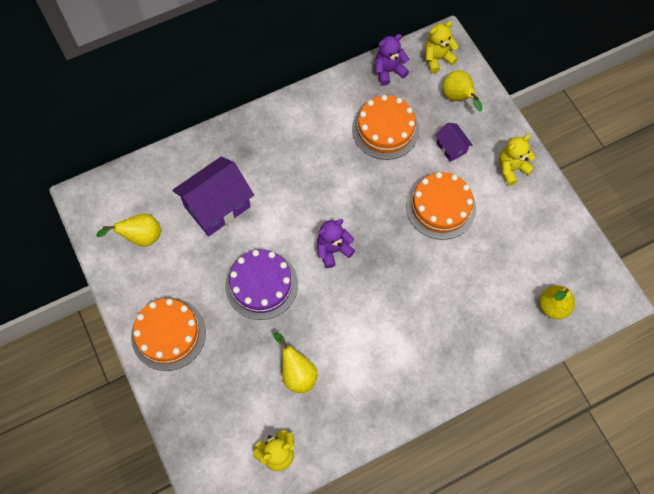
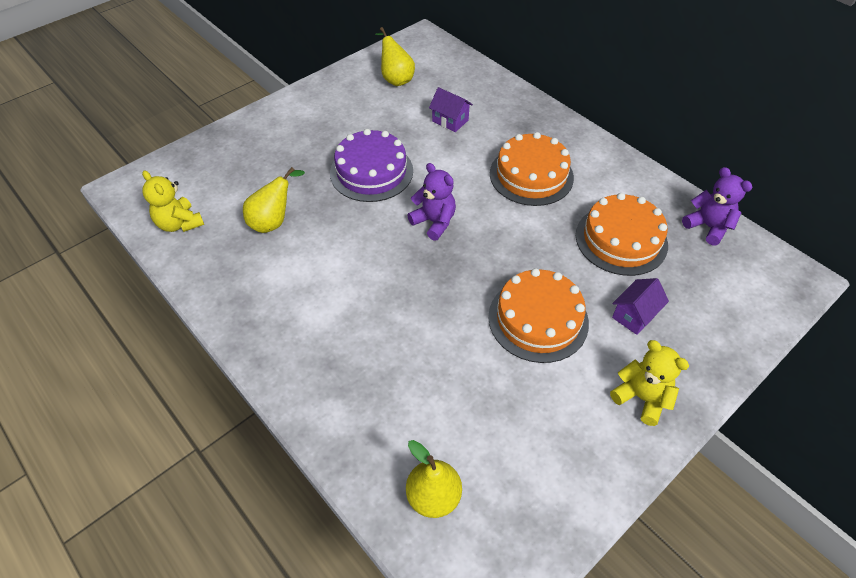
camera: 75 degrees right, 15 degrees down
orange cake [131,298,206,371] -> orange cake moved to [490,132,574,206]
purple house [172,156,254,236] -> purple house [429,87,473,132], size x0.50
yellow teddy bear [425,21,459,73] -> none
yellow pear [443,70,482,111] -> none

